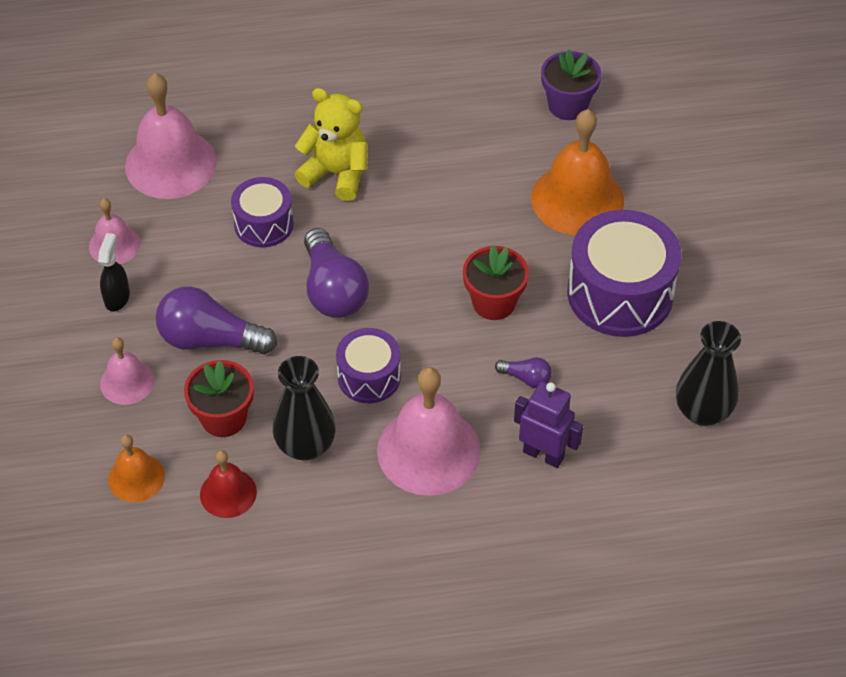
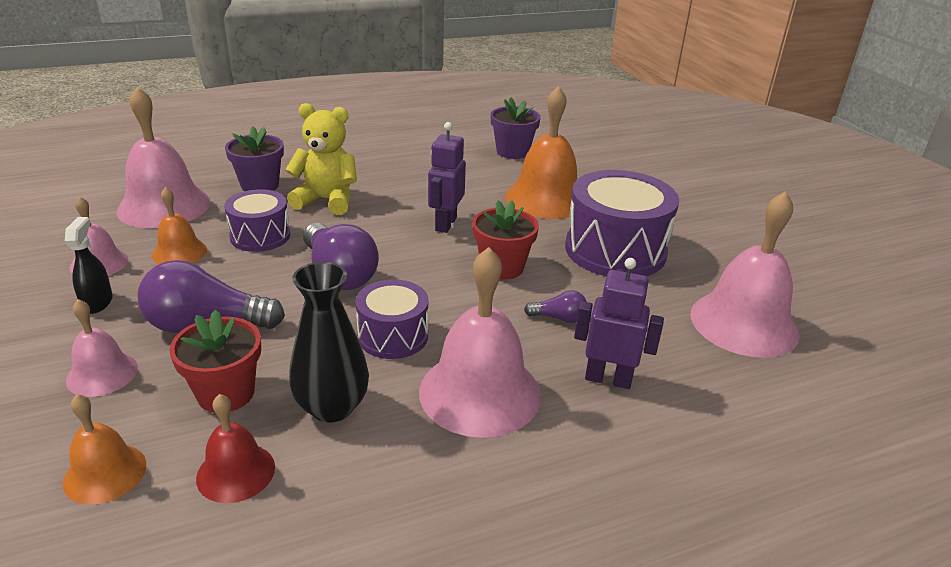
camera: 15 degrees left, 20 degrees down
black vase [676,321,741,426] -> pink bell [691,191,800,358]
none -> orange bell [152,187,207,264]
none -> purple flower pot [225,127,284,191]
none -> purple robot [428,122,466,233]

